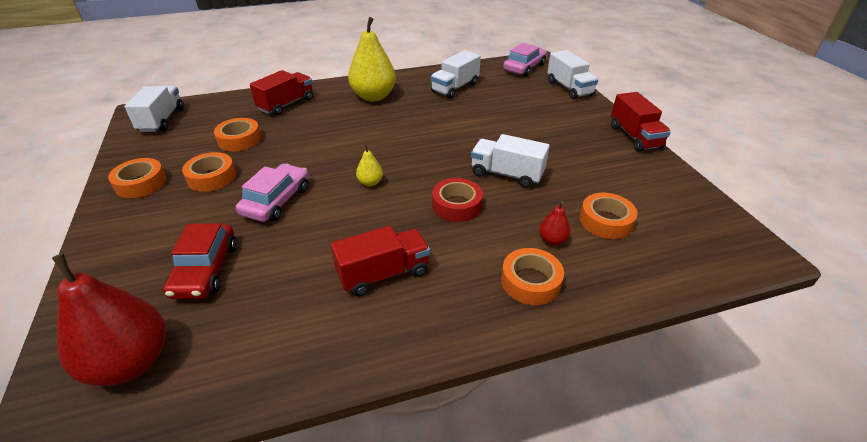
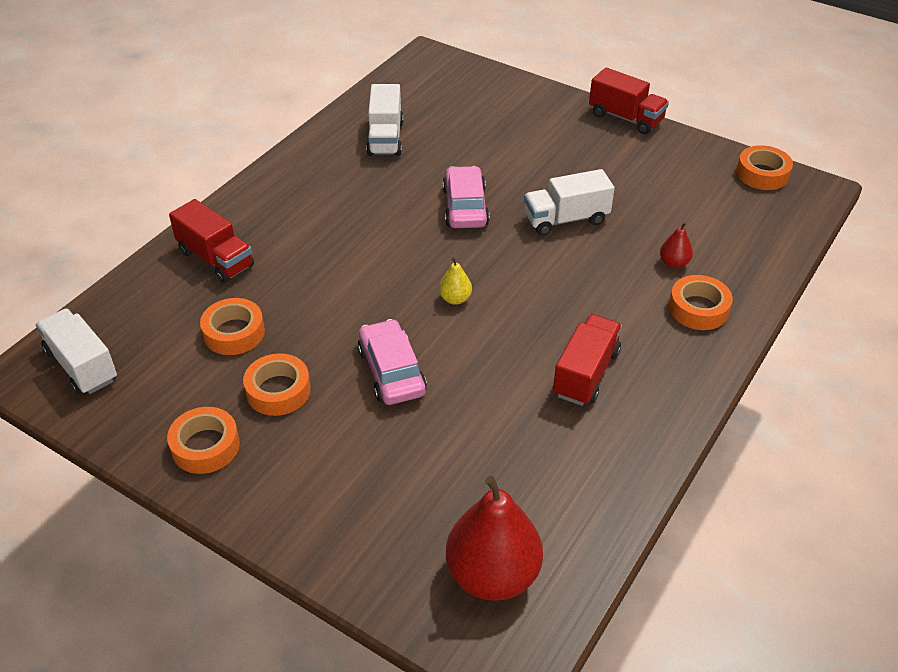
camera: 40 degrees left, 5 degrees up
red car [163,223,236,299] -> none
red truck [250,70,313,116] -> red truck turned 135 degrees clockwise [169,199,254,283]
yellow pear [348,17,396,102] -> none
red tape [432,178,483,222] -> none
pink car [503,43,547,77] -> pink car moved to [443,166,490,228]
white truck [547,50,598,99] -> none
orange tape [580,193,638,239] -> orange tape moved to [736,145,793,190]

